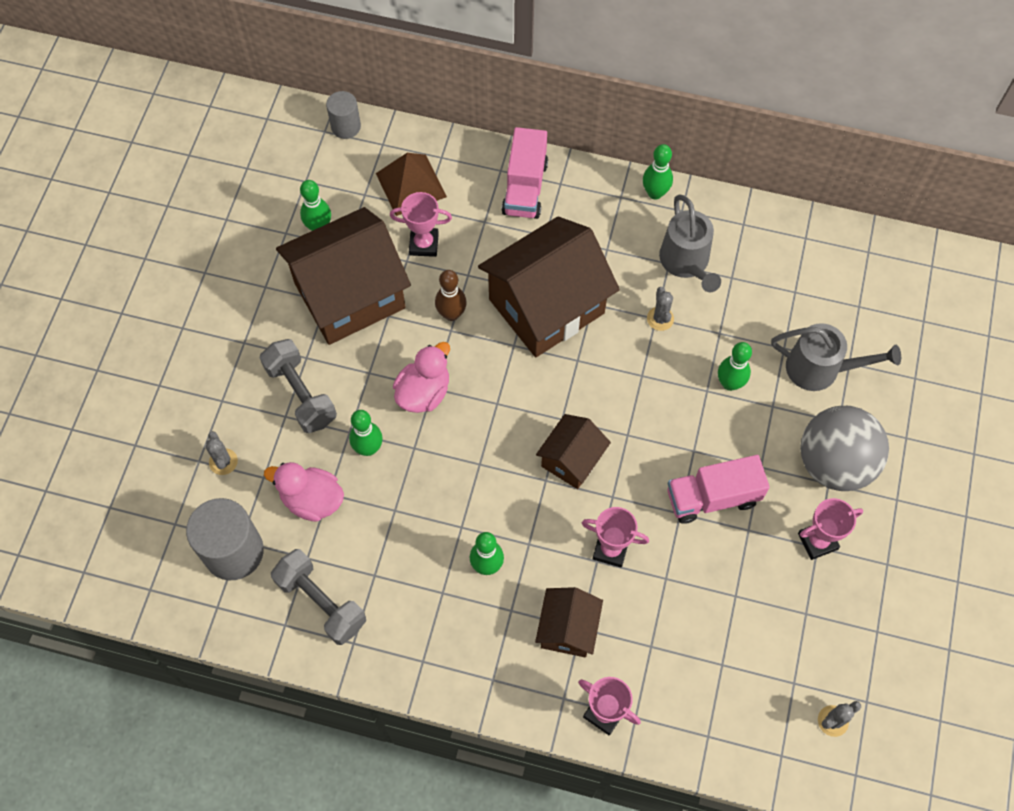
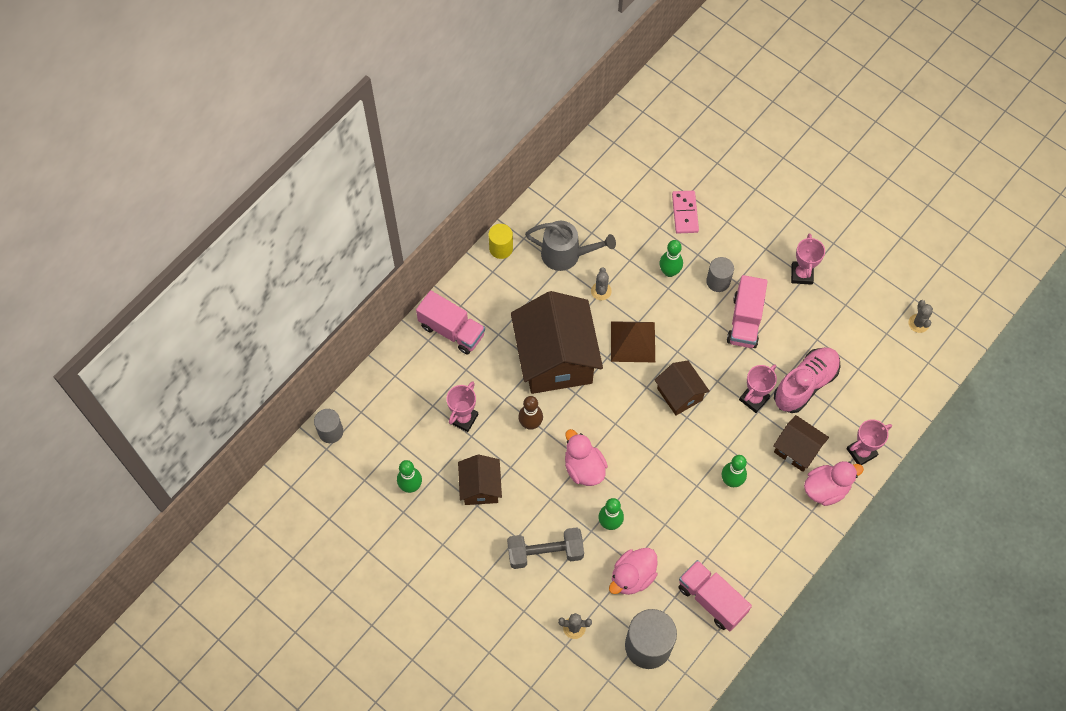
camera: 65 degrees left, 0 degrees up
grey dumbbell [271,549,366,645] -> pink truck [679,560,752,631]
brown house [276,207,411,345] -> brown house [458,455,502,505], size x0.51
brown pyramid [376,153,447,216] -> brown pyramid moved to [611,321,655,362]
green bowling pin [643,144,673,200] -> yellow cylinder [489,224,513,259]
grey cactus [647,287,674,331] -> grey cactus turned 75 degrees clockwise [591,268,612,300]
grey watering can [771,323,901,391] -> pink domino [672,191,699,234]
grey ball [800,406,889,491] -> none
none -> grey cylinder [706,257,734,292]
none -> pink shoe [774,347,841,413]
none -> pink duck [804,461,864,506]

